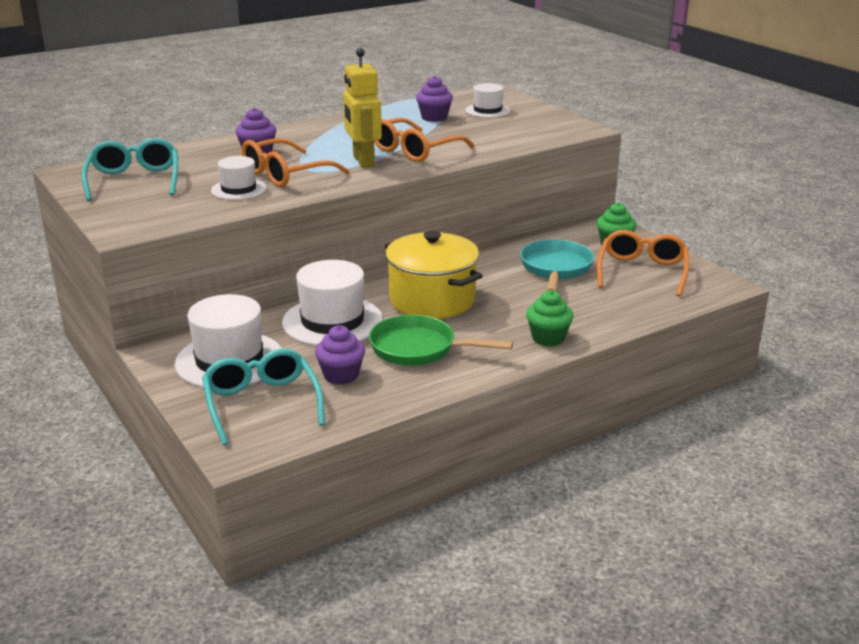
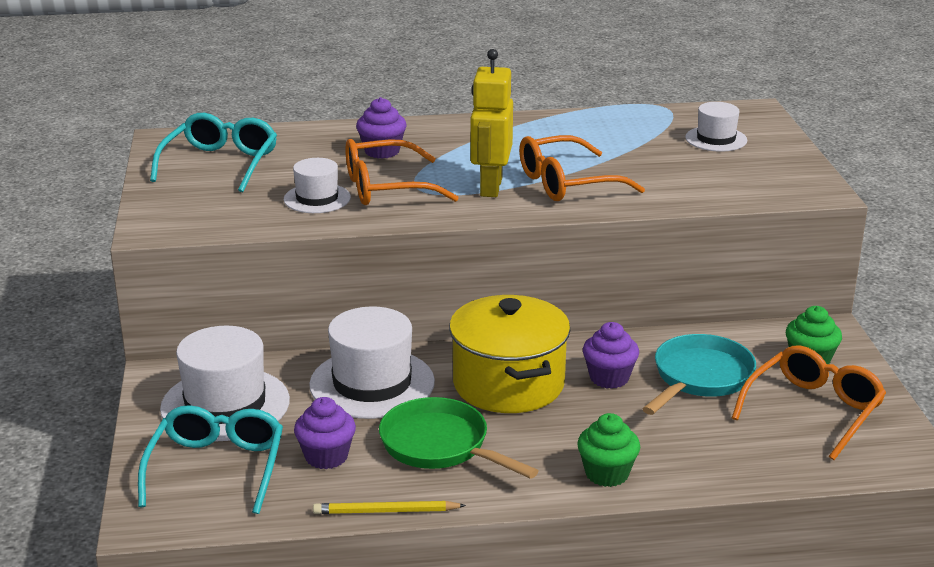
camera: 25 degrees right, 0 degrees up
purple cupcake [416,76,453,122] -> purple cupcake moved to [583,322,639,389]
none -> yellow pencil [313,501,466,514]

